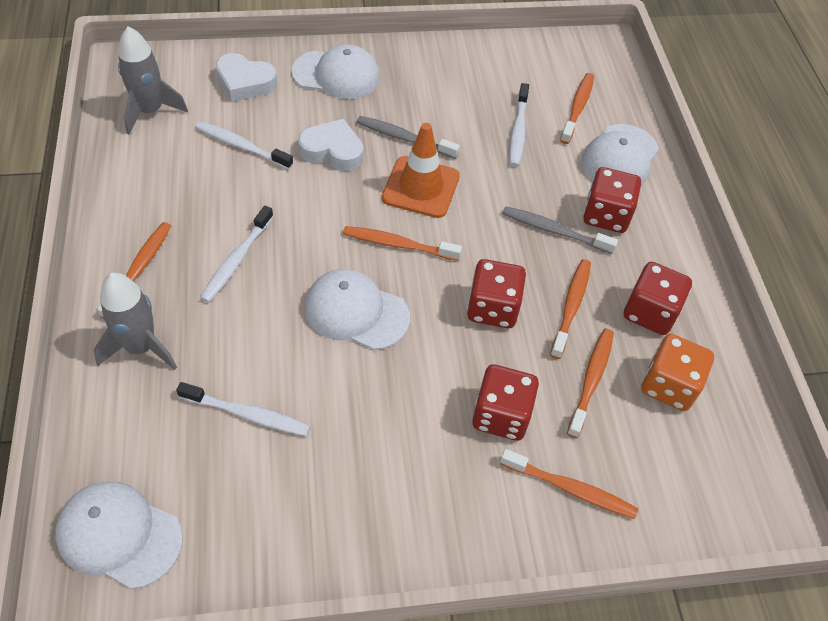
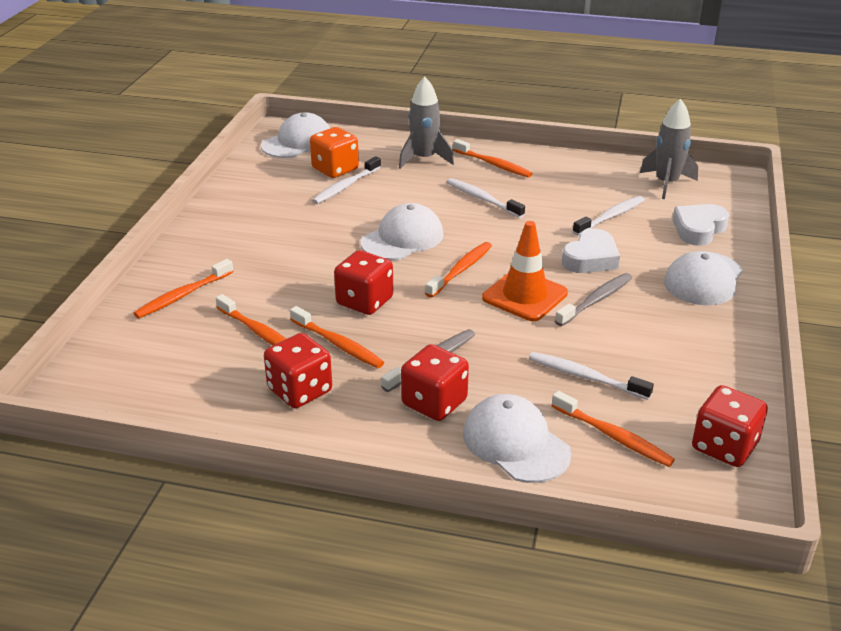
camera: 115 degrees right, 20 degrees down
red dice [472,364,539,441] -> red dice moved to [692,385,768,467]
orange dice [641,334,714,411] -> orange dice moved to [310,127,359,178]

